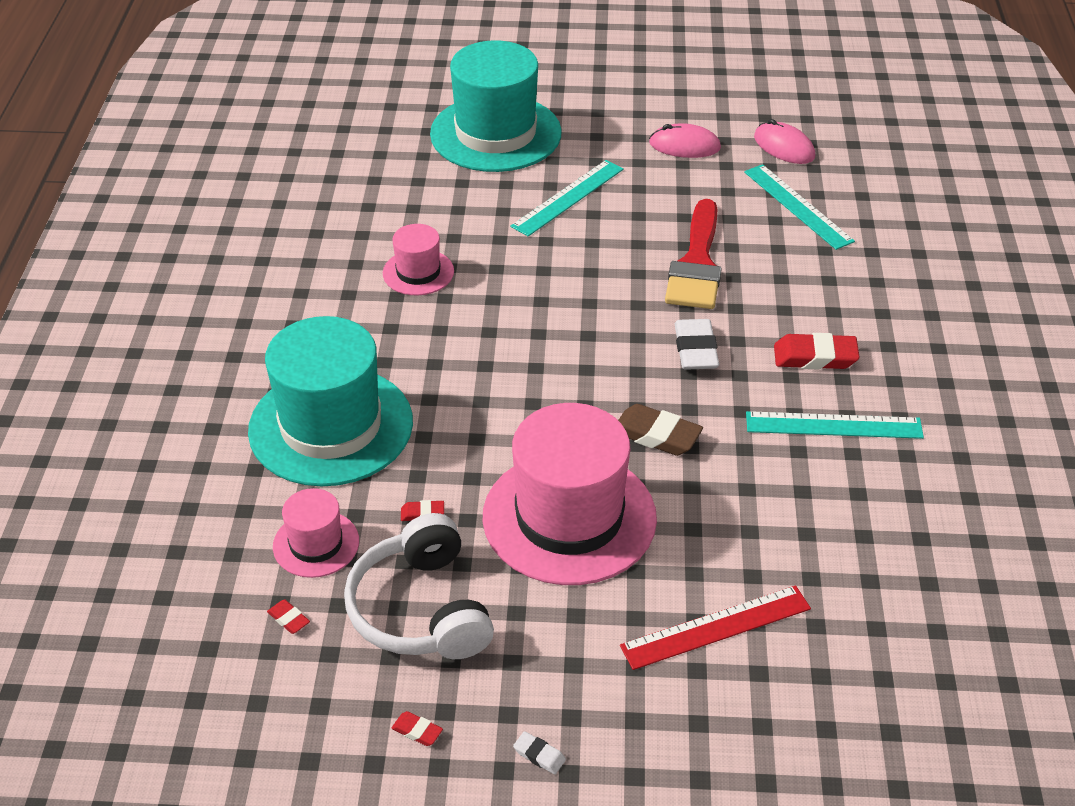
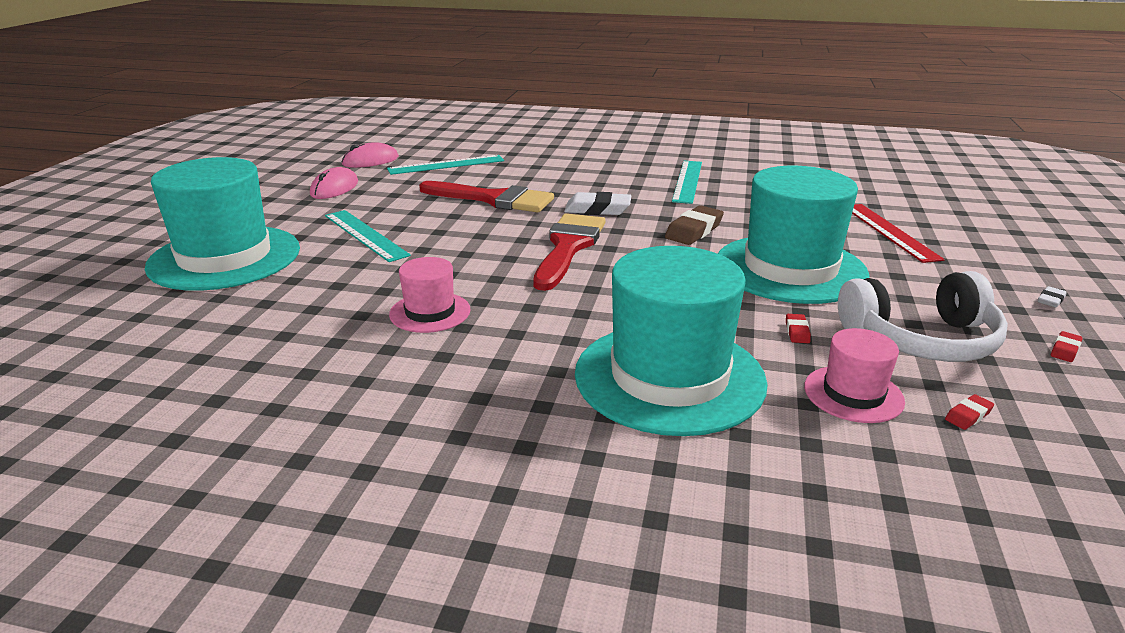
camera: 80 degrees left, 15 degrees down
pink hat [483,403,657,585] -> turquoise hat [718,166,870,304]
red eraser [774,333,860,370] -> none
none -> red brush [533,213,606,291]

